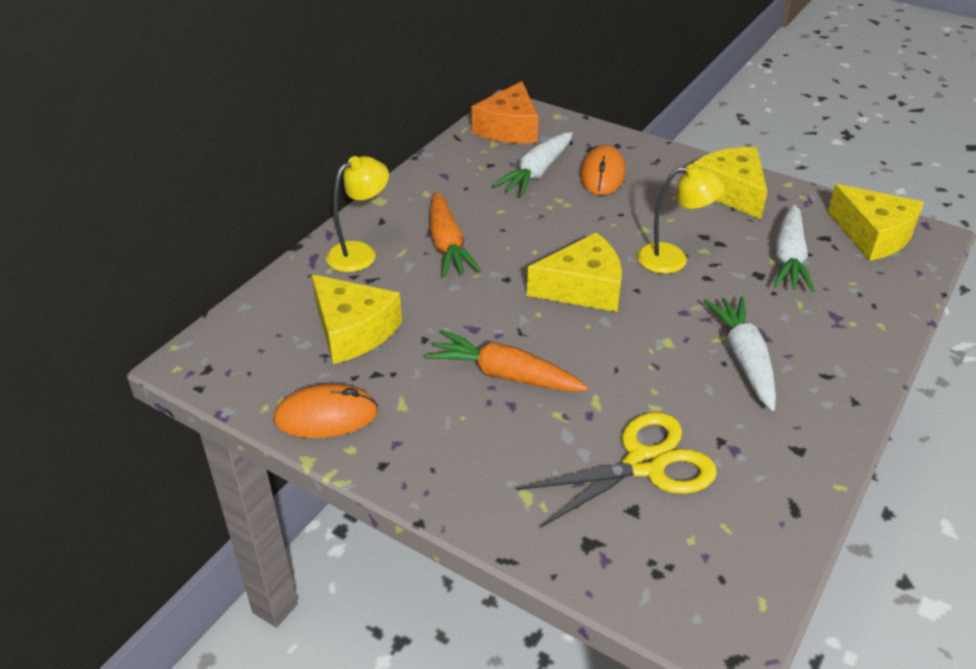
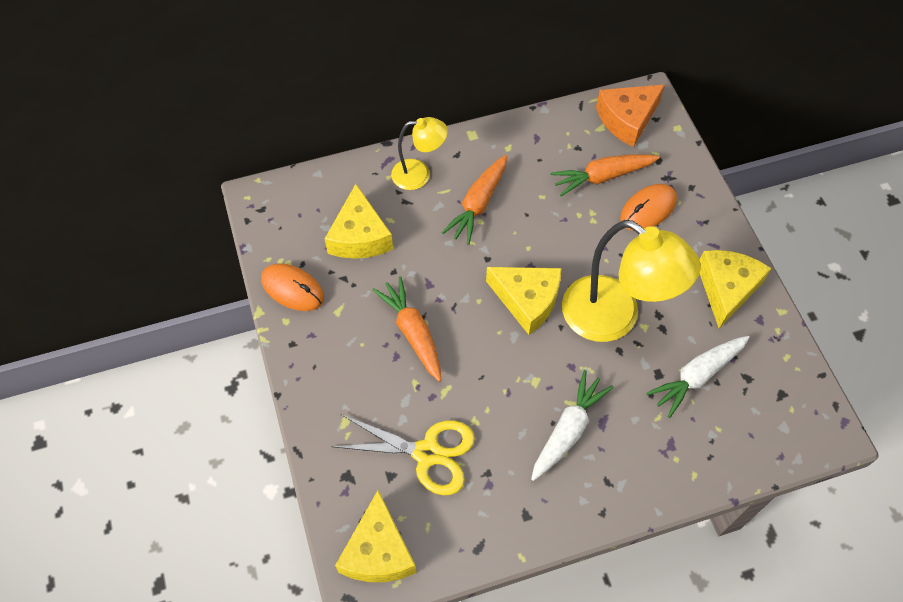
camera: 40 degrees right, 20 degrees up
white carrot [492,132,573,196] -> orange carrot [550,154,660,196]
yellow lamp [637,163,725,274] -> yellow lamp [562,220,701,342], size x1.82
yellow cheese [828,184,924,261] -> yellow cheese moved to [335,490,417,582]

